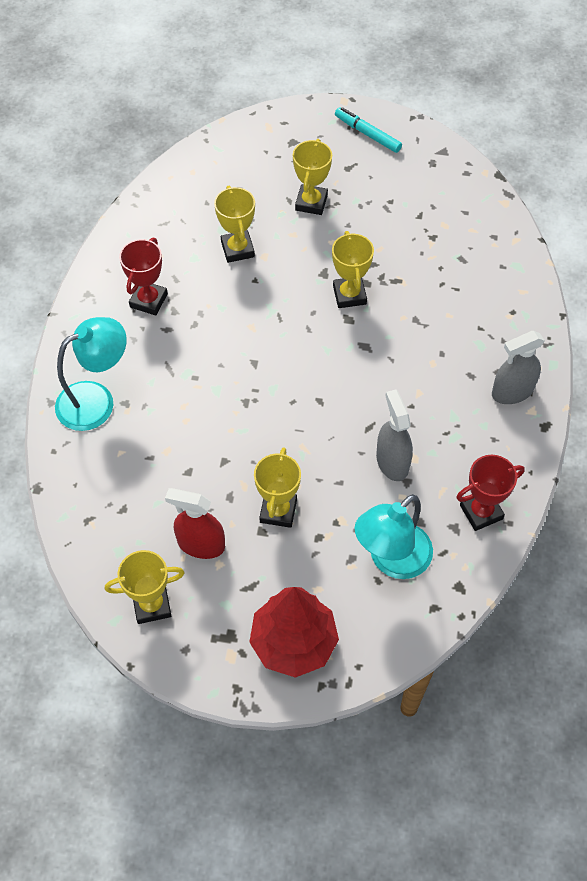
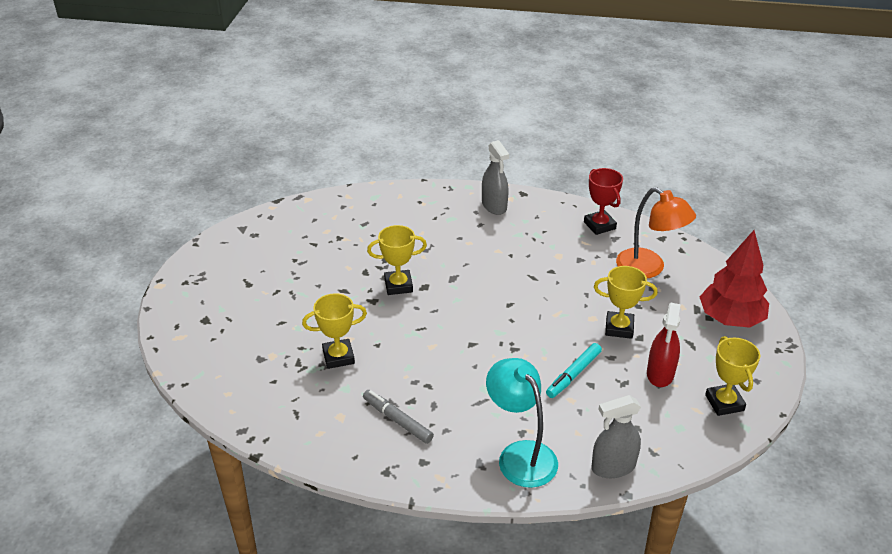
camera: 90 degrees left, 20 degrees down
red trophy [119,238,168,315] -> grey marker [363,390,434,444]
yellow trophy [293,139,332,215] -> none
turquoise marker [335,107,402,153] -> turquoise marker moved to [546,343,602,398]
turquoise lamp [354,494,433,579] -> orange lamp [616,187,696,278]
grey spray bottle [376,390,413,481] -> grey spray bottle moved to [591,395,641,478]

